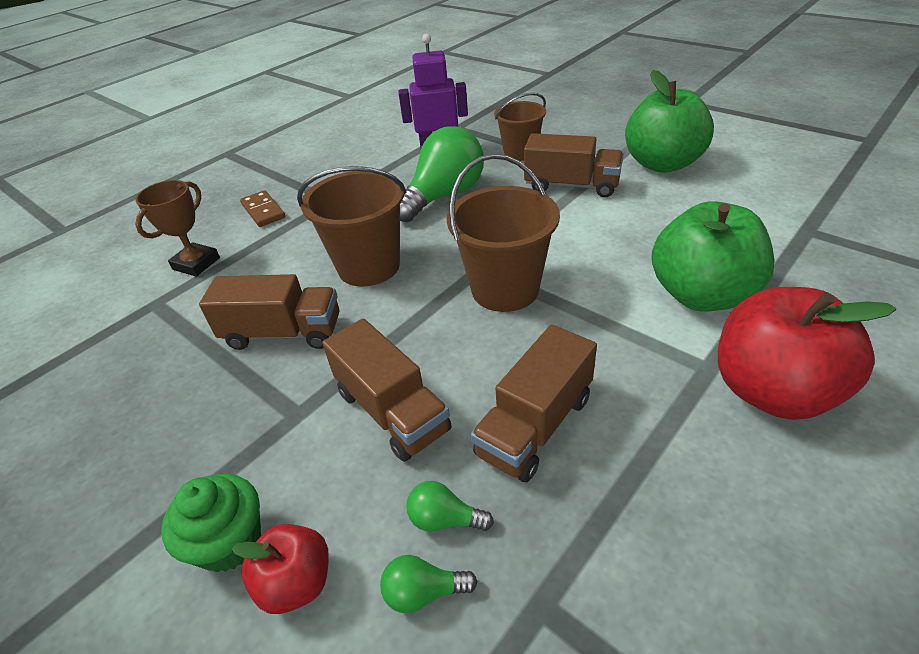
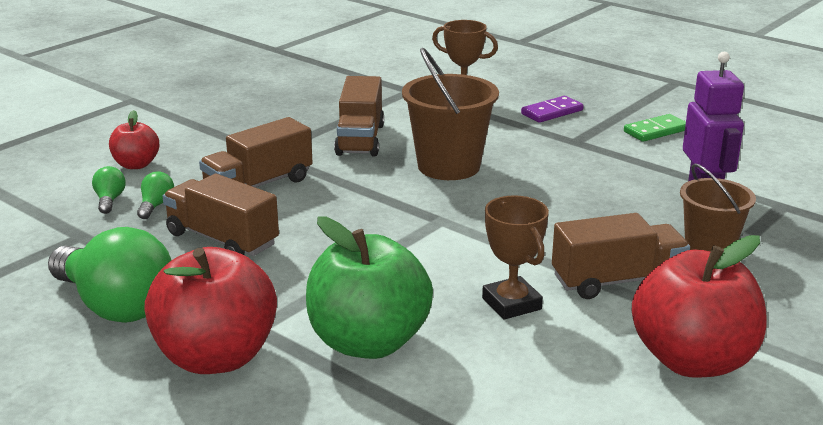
camera: 85 degrees right, 15 degrees down
green cupcake [161,474,261,572] -> none
brown domino [240,190,285,227] -> purple domino [521,96,583,123]
green light bulb [400,126,484,222] -> green light bulb moved to [48,227,171,323]
brown bucket [447,154,560,312] -> none
brown truck [524,133,624,198] -> brown truck turned 120 degrees counterclockwise [552,213,690,299]
green apple [625,70,714,173] -> red apple [632,235,767,378]
none -> brown trophy [482,195,549,320]
none -> green domino [624,114,686,142]

